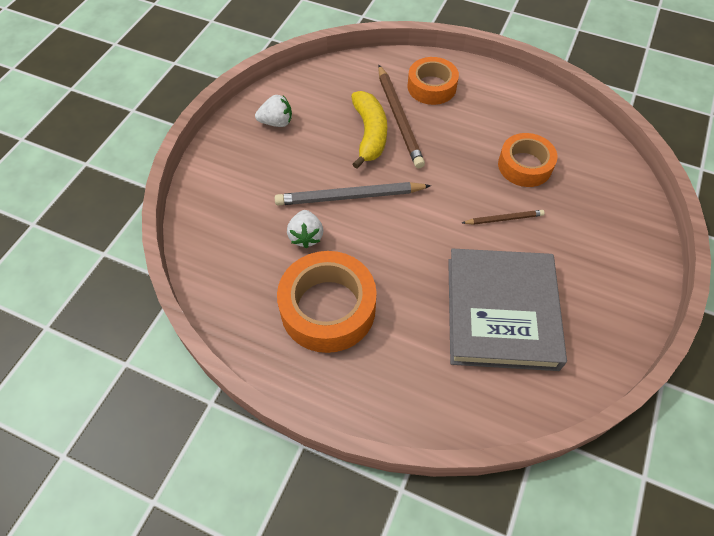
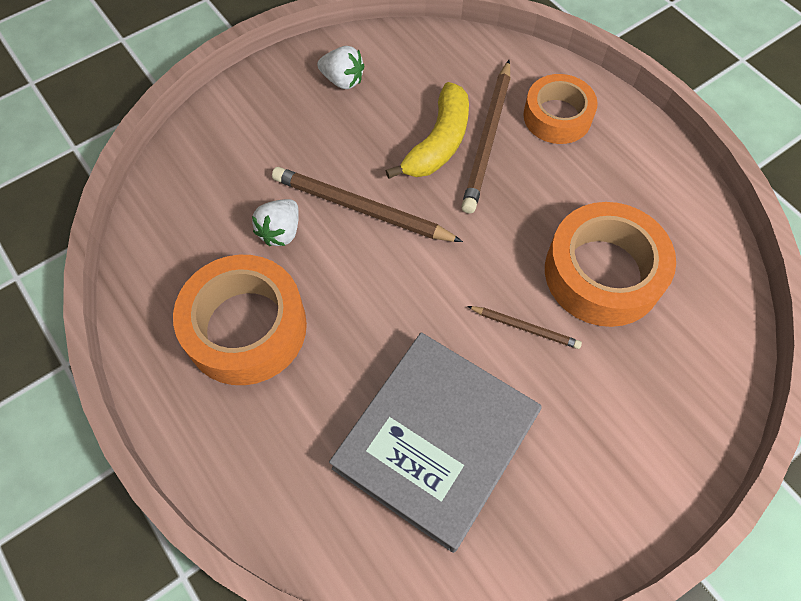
camera: 30 degrees right, 5 degrees up
grey pencil [275,182,431,205] -> brown pencil [272,167,463,242]
orange tape [498,133,557,187] -> orange tape [545,202,676,327], size x1.53

